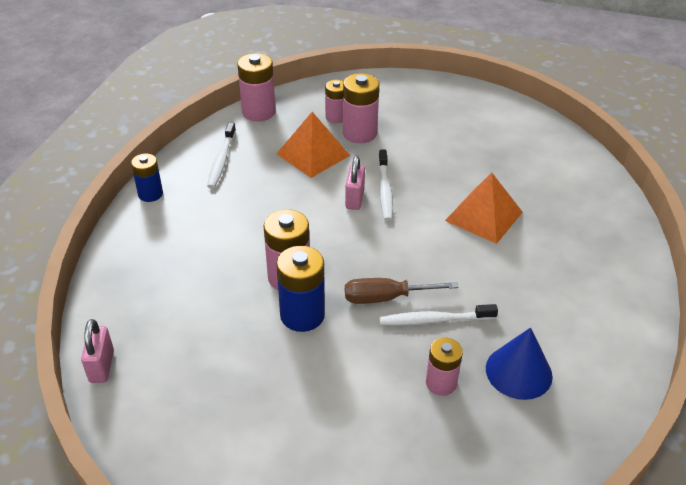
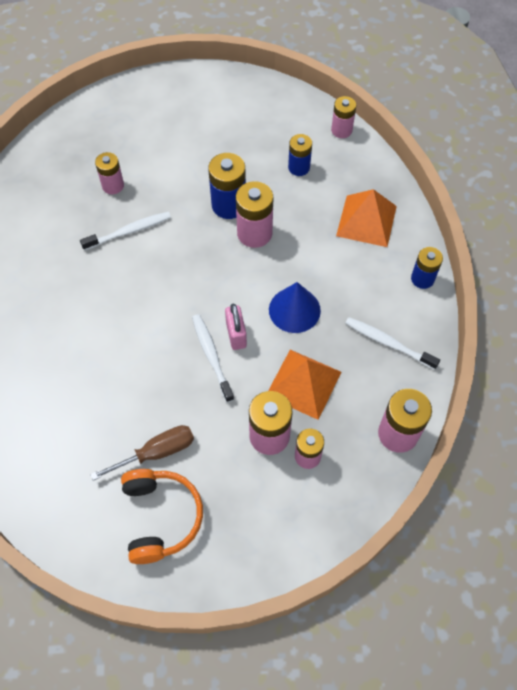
camera: 160 degrees right, 20 degrees up
pink padlock [81,319,114,383] -> pink battery [331,96,356,138]
white toothbrush [207,123,236,189] -> white toothbrush turned 45 degrees counterclockwise [345,317,440,370]
brown screwdriver [345,278,459,304] -> brown screwdriver moved to [90,425,194,481]
orange pyramid [445,173,523,244] -> orange pyramid moved to [336,189,397,247]
blue cone [486,327,553,400] -> blue cone moved to [269,282,321,333]
none -> orange headphones [121,469,203,564]
none -> blue battery [288,134,312,176]

